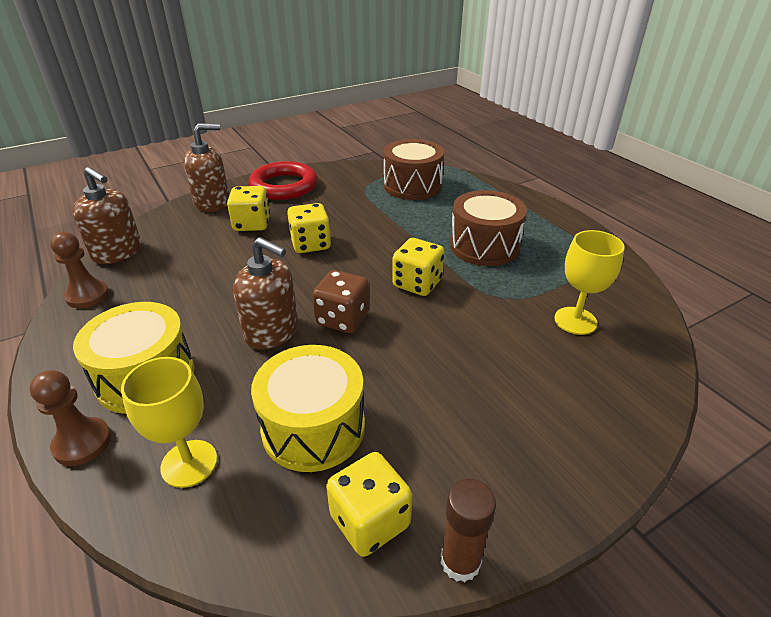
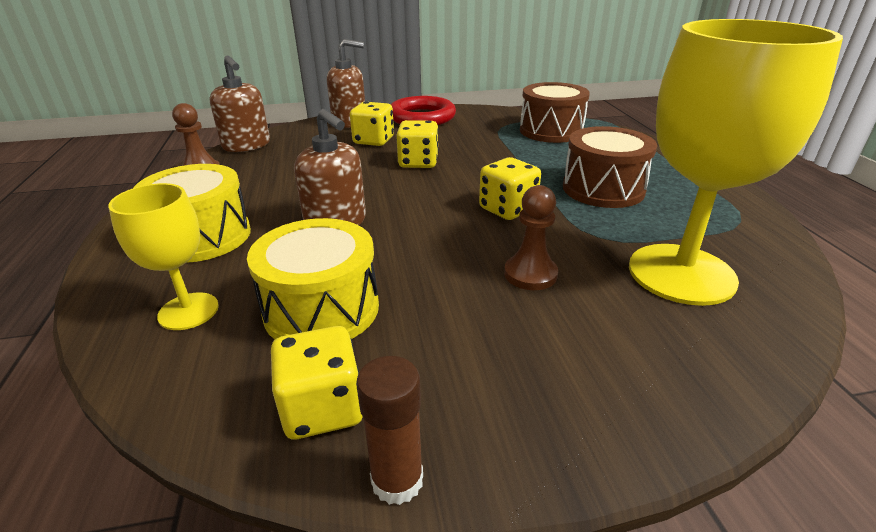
camera: 20 degrees right, 5 degrees down
brown pawn [29,370,111,466] -> brown pawn moved to [504,185,558,290]
brown dice [312,270,370,333] -> none
yellow goblet [555,230,625,335] -> yellow goblet [629,19,843,306], size x1.94

